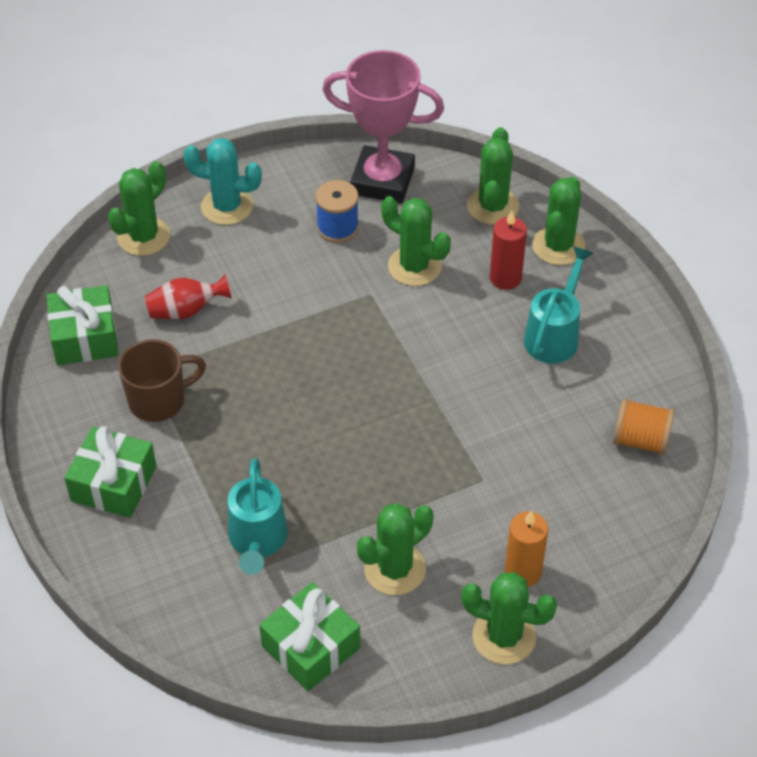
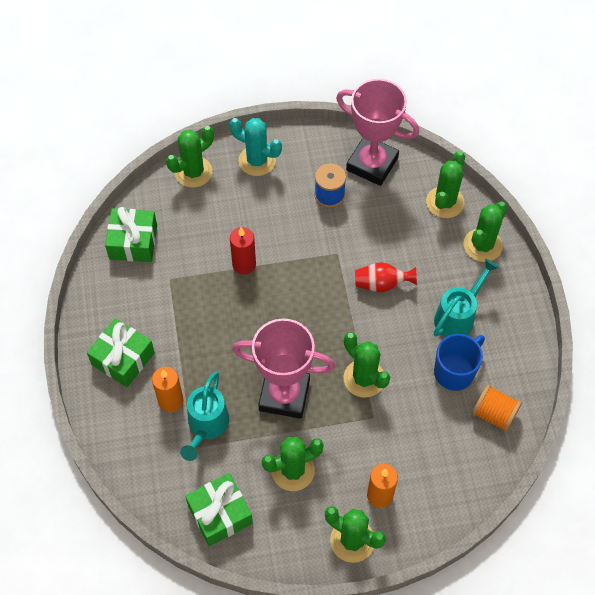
camera: 15 degrees right, 10 degrees up
brown mug [118,339,206,422] -> none
red vase [145,274,232,319] -> red vase moved to [355,262,417,292]
green cactus [381,196,451,286] -> green cactus moved to [343,332,390,398]
red candle [490,211,527,290] -> red candle moved to [230,227,256,275]
none -> orange candle [152,367,183,412]
none -> pink trophy [233,318,335,419]
none -> blue mug [434,334,485,391]

